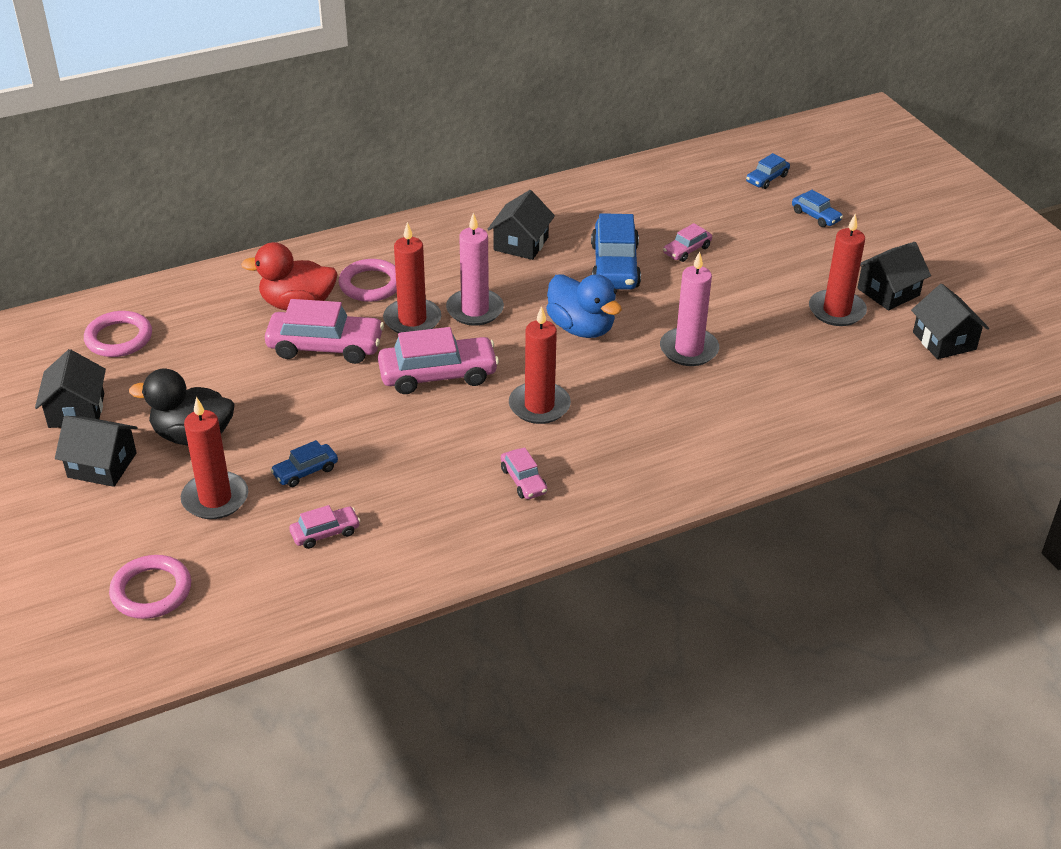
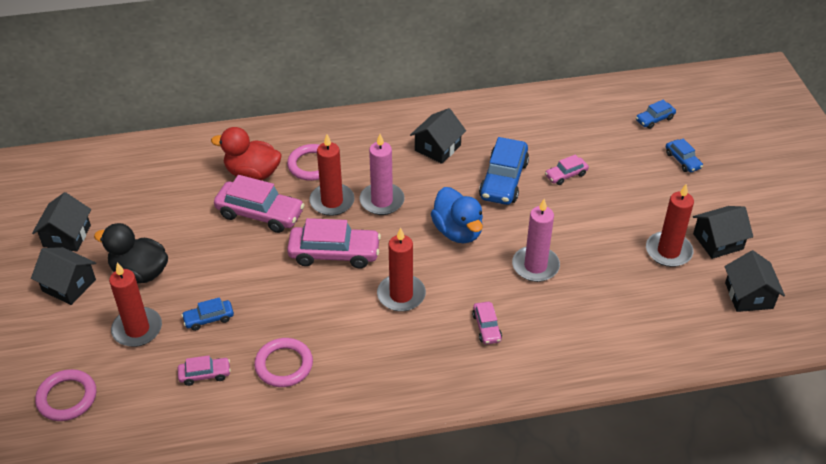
camera: 15 degrees right, 5 degrees up
pink ring [84,311,152,357] -> pink ring moved to [254,338,313,387]
pink car [501,447,547,499] -> pink car moved to [472,302,502,344]

